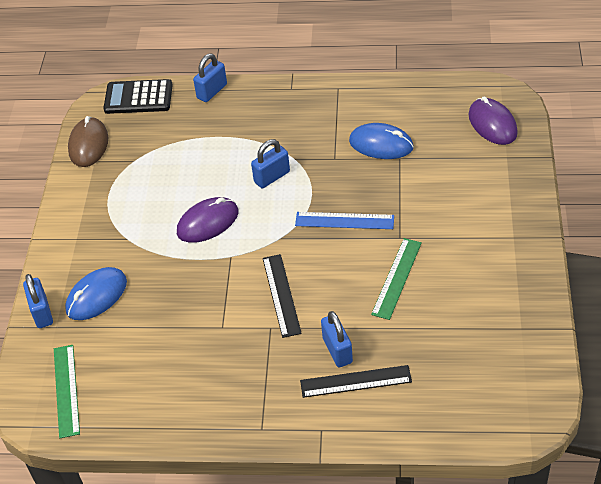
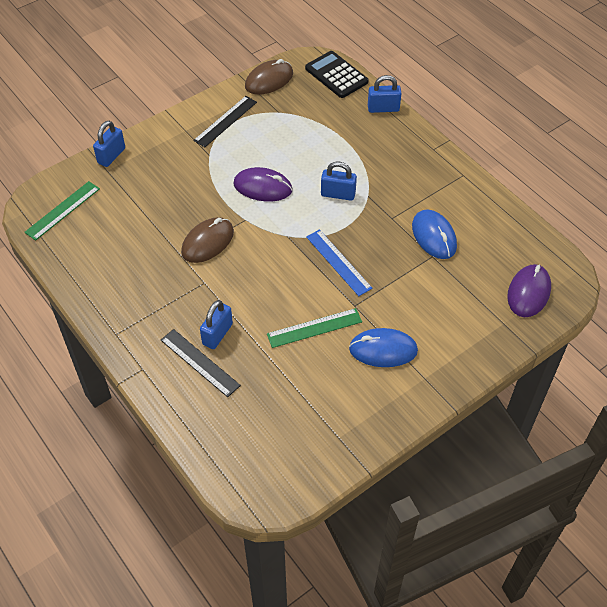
camera: 45 degrees right, 5 degrees up
blue mouse [65,267,127,320] -> blue mouse moved to [349,328,418,367]
black ruler [263,254,302,338] -> black ruler moved to [193,96,257,147]
none -> brown mouse [181,217,234,263]

